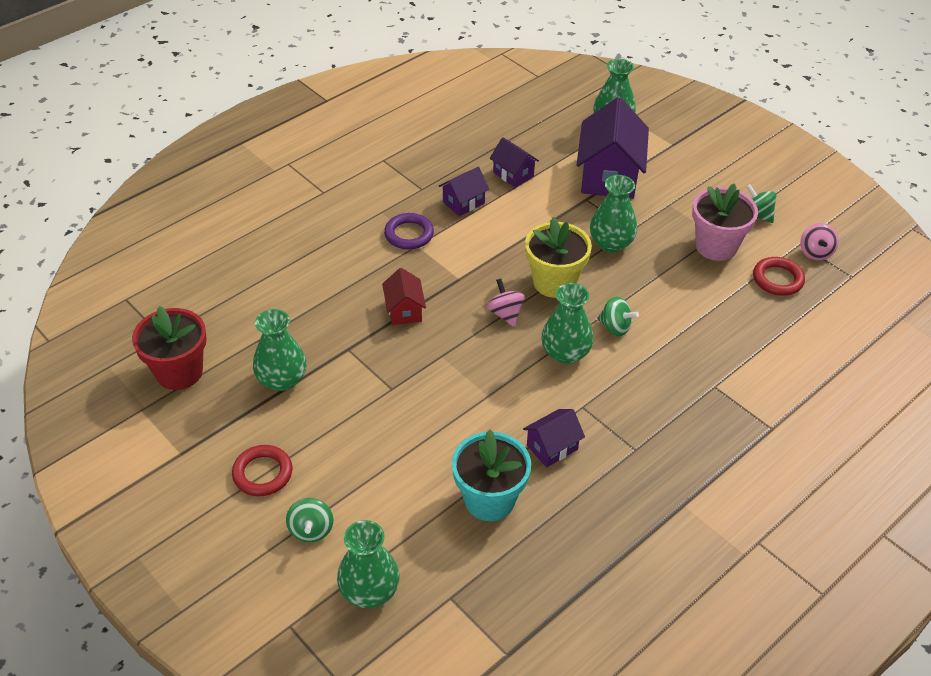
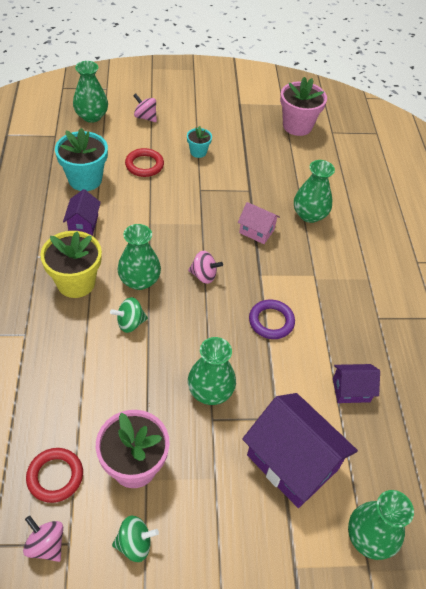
camera: 125 degrees right, 5 degrees up
red flower pot [132,306,207,390] -> pink flower pot [280,77,327,136]
red ring [232,445,292,496] -> red ring moved to [125,148,164,177]
green vase [253,309,307,391] -> green vase moved to [294,160,335,223]
green spinning top [286,498,333,542] -> pink spinning top [133,93,157,122]
red house [382,268,426,325] -> pink house [238,202,280,244]
purple ring [384,213,434,249] -> purple ring moved to [249,300,295,339]
purple house [439,167,489,216] -> none
yellow flower pot [525,217,592,298] -> yellow flower pot moved to [40,231,102,298]
none -> turquoise flower pot [187,126,212,158]

